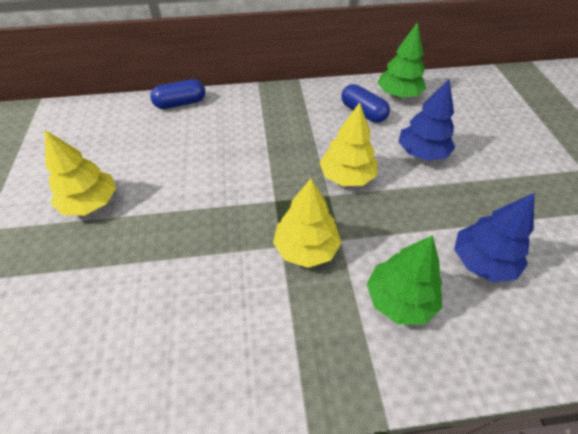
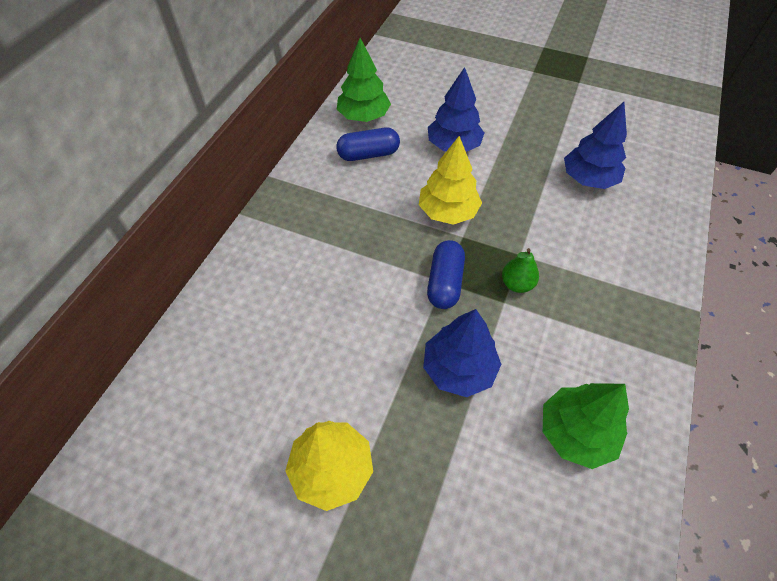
camera: 60 degrees left, 5 degrees up
blue capsule [150,79,205,109] -> blue capsule moved to [427,240,465,309]
yellow tree [273,178,342,268] -> green pear [502,248,539,293]
green tree [367,235,442,325] -> green tree moved to [543,383,629,469]
none -> blue tree [423,309,501,397]

